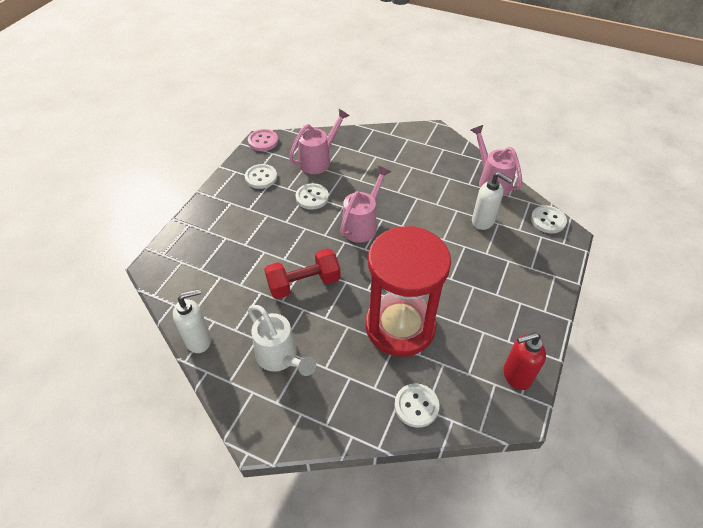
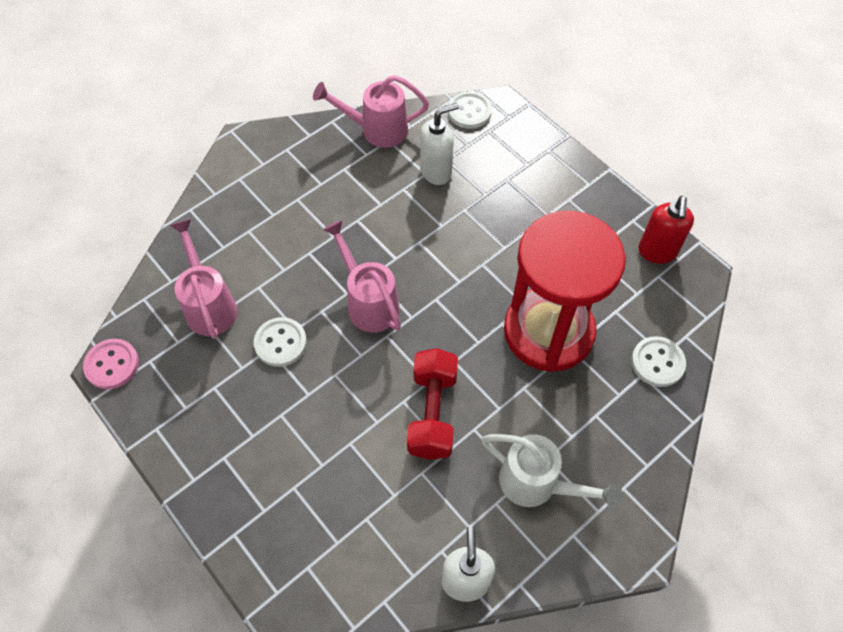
camera: 65 degrees left, 10 degrees up
white button [245,164,277,189] -> none
white watering can [248,305,316,376] -> white watering can turned 45 degrees clockwise [482,434,622,509]

